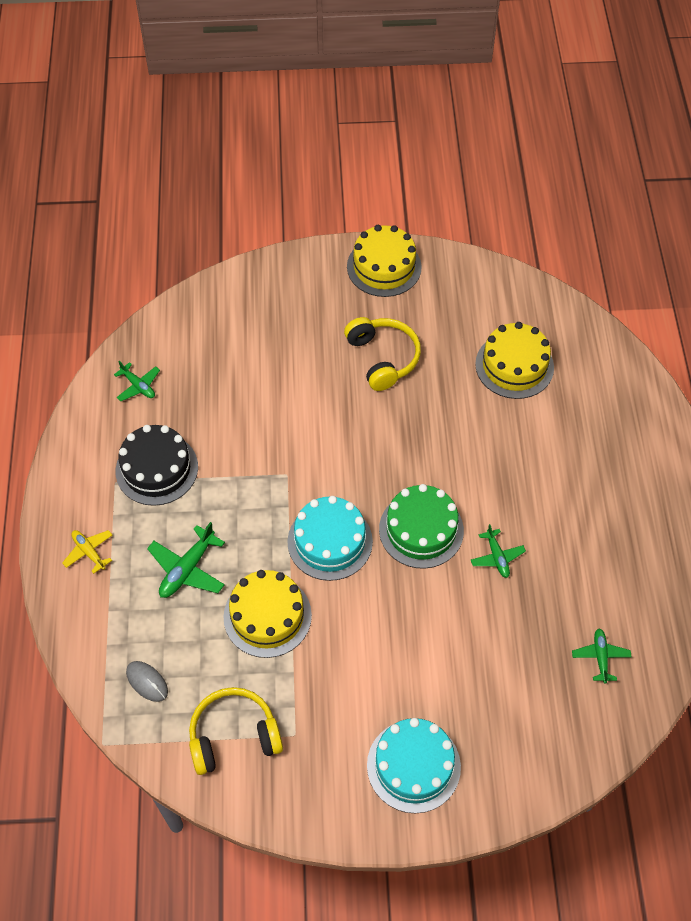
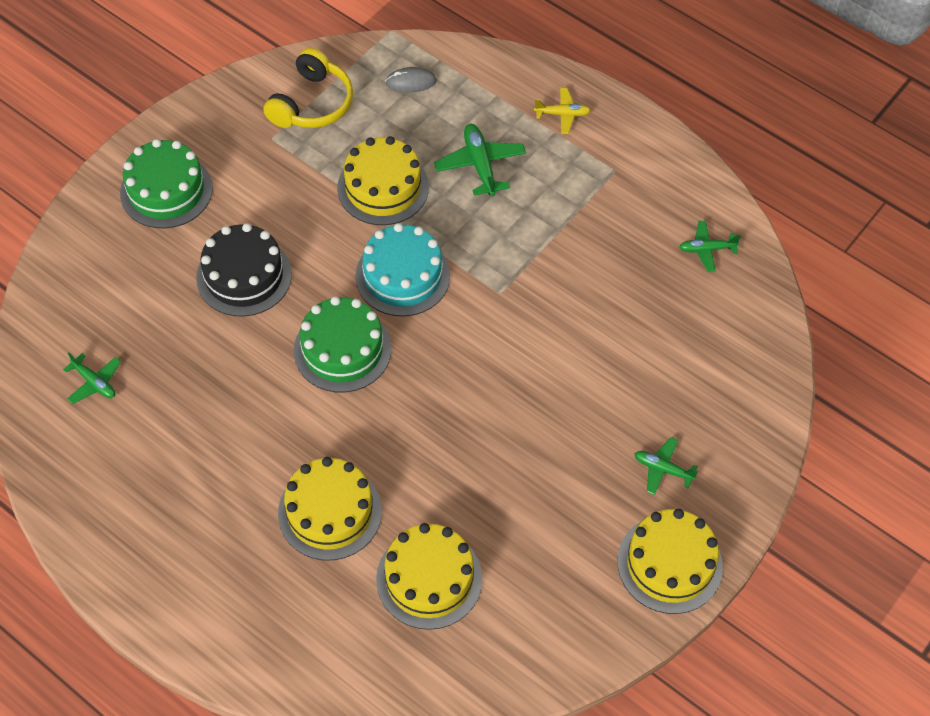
camera: 130 degrees right, 0 degrees up
black cake [116,425,198,506] -> black cake moved to [196,223,292,317]
yellow headphones [344,317,421,391] -> none
turquoise cake [367,718,461,813] -> green cake [120,139,213,228]
green plane [471,524,526,578] -> green plane moved to [634,437,698,495]
none -> yellow cake [278,457,382,561]

